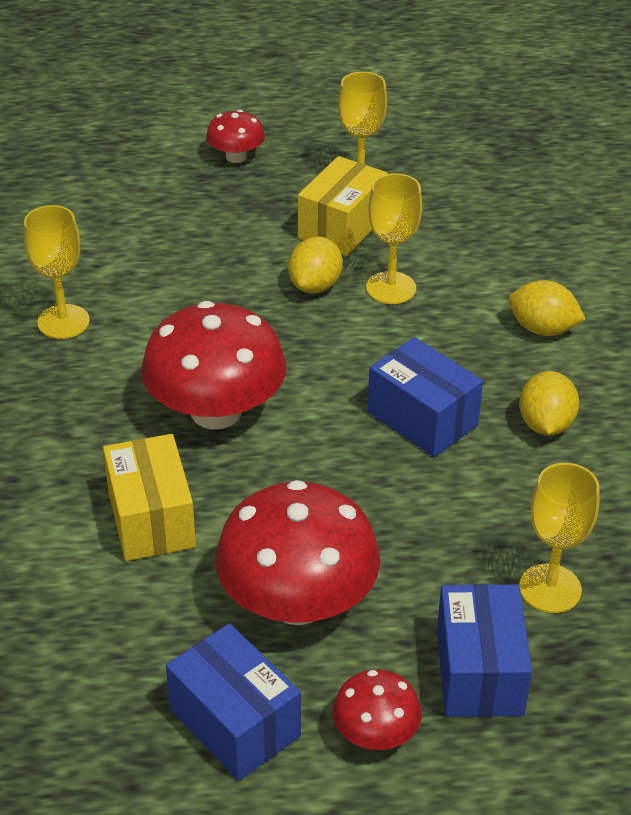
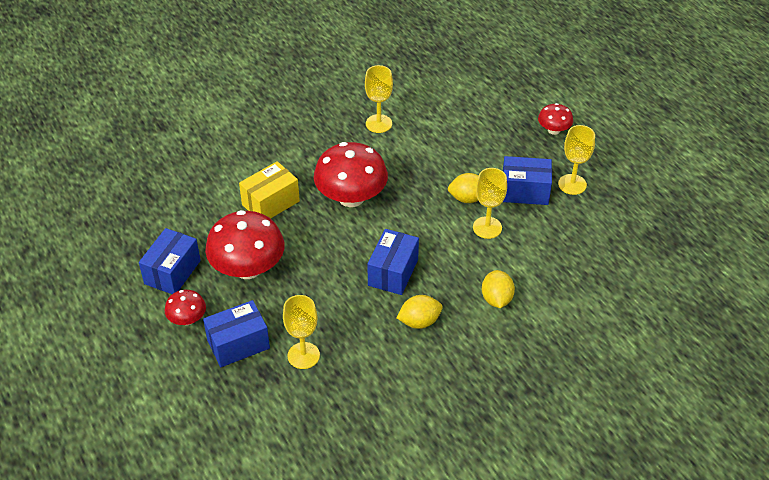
camera: 65 degrees right, 5 degrees up
yellow box [298,156,388,256] -> blue box [503,156,552,205]

